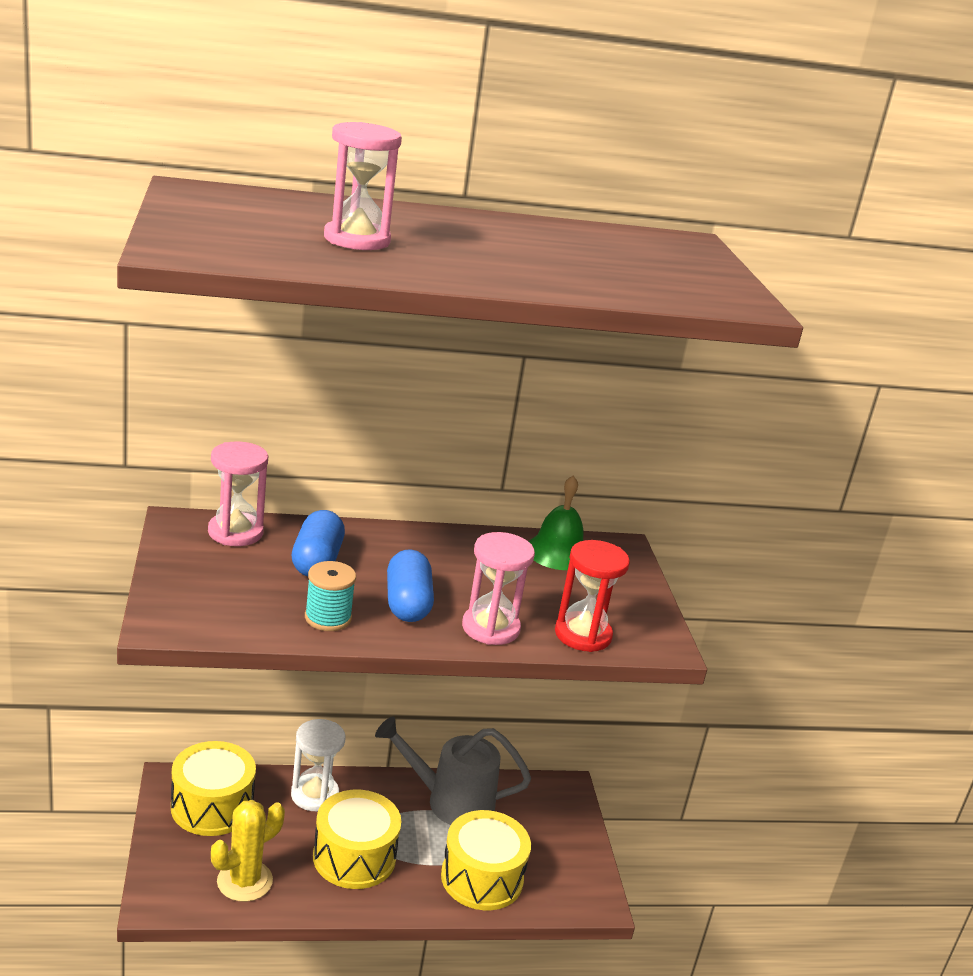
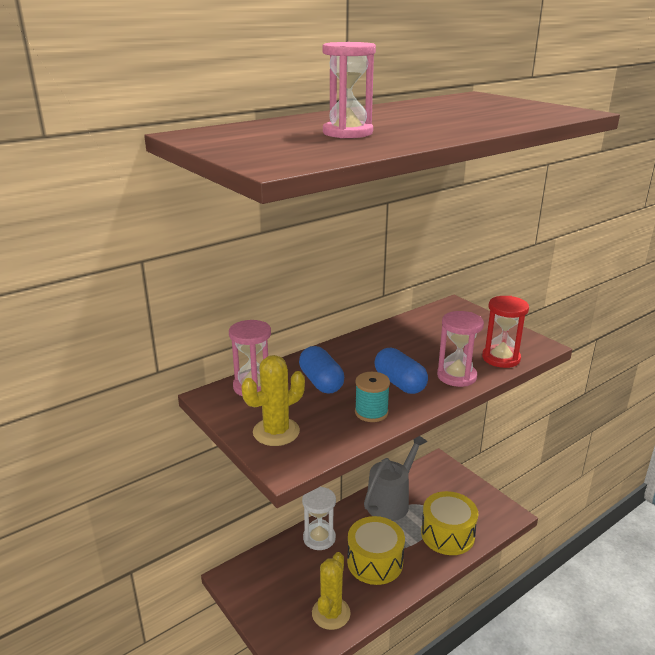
camera: 25 degrees left, 0 degrees up
yellow drum [171,741,256,836] -> none
grey watering can [375,716,531,825] -> grey watering can turned 150 degrees clockwise [364,436,428,521]
green bell [528,475,583,570] -> none
none -> yellow cactus [242,355,305,446]

